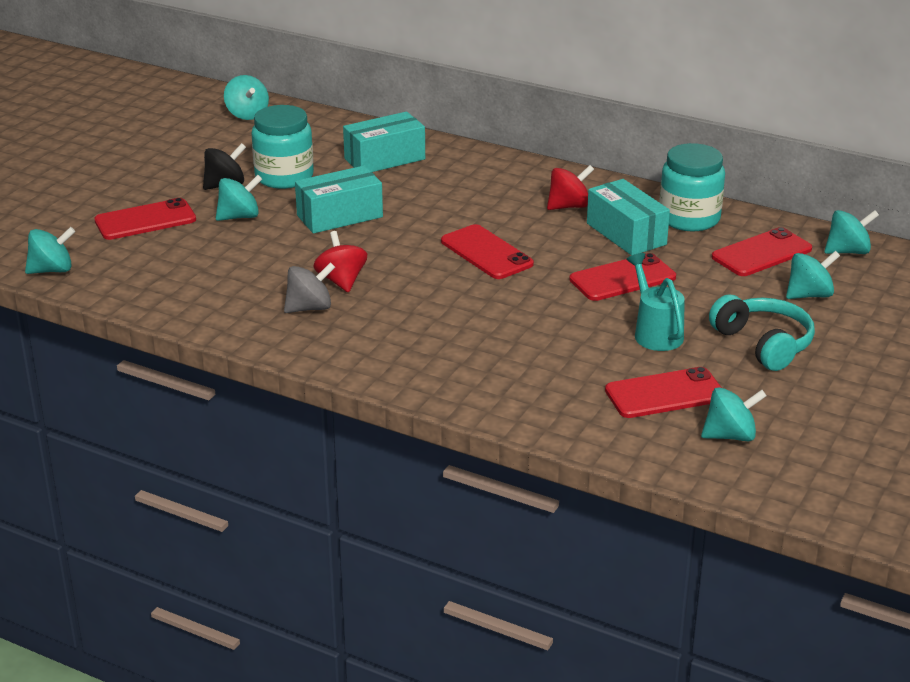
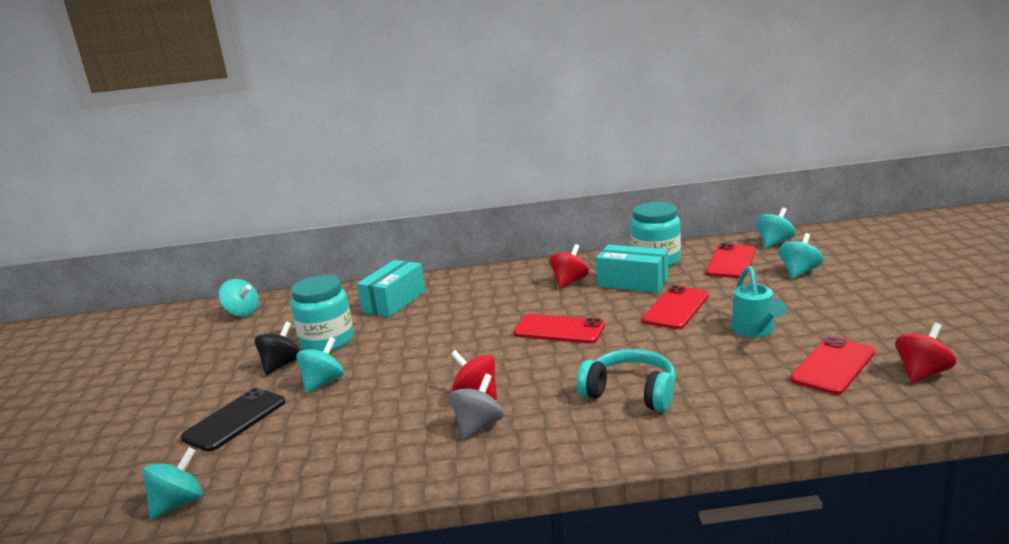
camera: 30 degrees left, 10 degrees down
red phone [95,198,196,240] -> black phone [181,388,286,452]
turquoise box [295,166,383,234] -> none
turquoise watering can [626,253,685,351] -> turquoise watering can turned 135 degrees counterclockwise [731,266,787,338]
turquoise spinning top [701,387,767,441] -> red spinning top [895,323,956,383]
turquoise headphones [709,294,815,371] -> turquoise headphones moved to [577,349,676,412]

